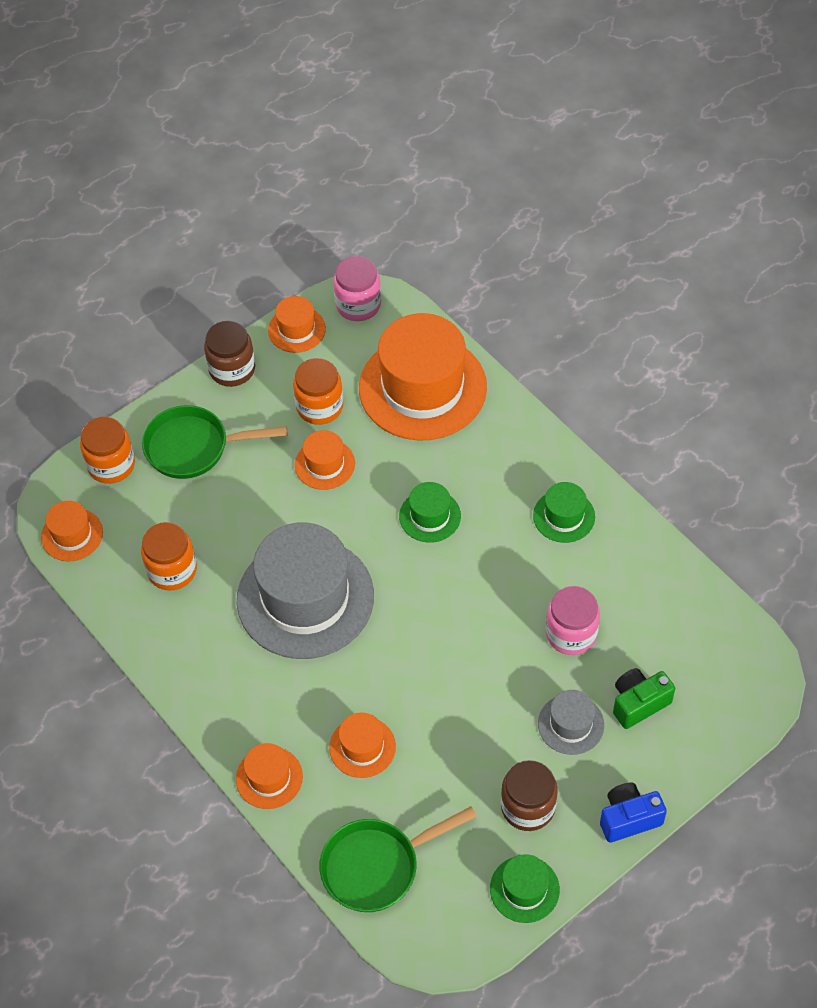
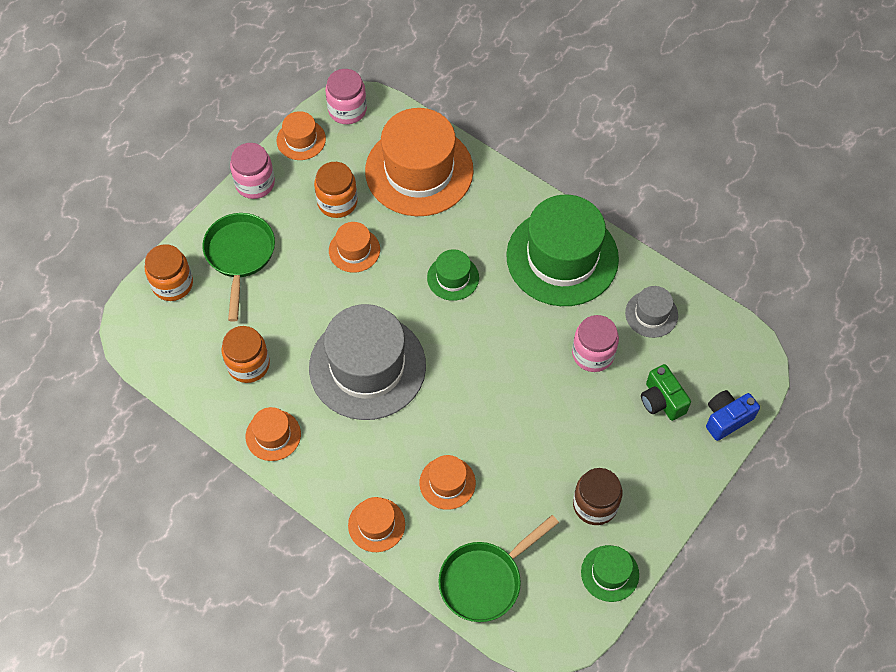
camera: 15 degrees left, 5 degrees up
orange hat [41,501,103,561] -> orange hat moved to [246,407,301,461]
green pan [142,405,287,479] -> green pan turned 105 degrees clockwise [202,213,275,322]
brown jar [204,321,255,387] -> pink jar [230,143,275,199]
green hat [533,482,595,543] -> green hat [506,195,619,306], size x2.17
grey hat [538,690,604,755] -> grey hat moved to [625,286,678,338]
blue camera [600,783,667,843] -> blue camera moved to [706,390,760,441]
green camera [613,668,675,729] -> green camera turned 75 degrees counterclockwise [641,364,691,421]

